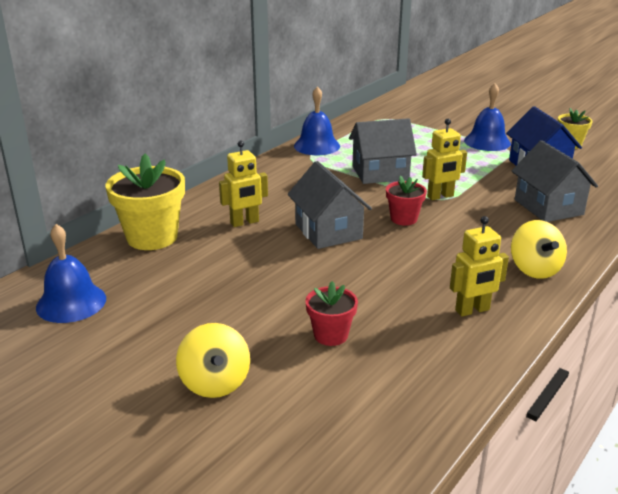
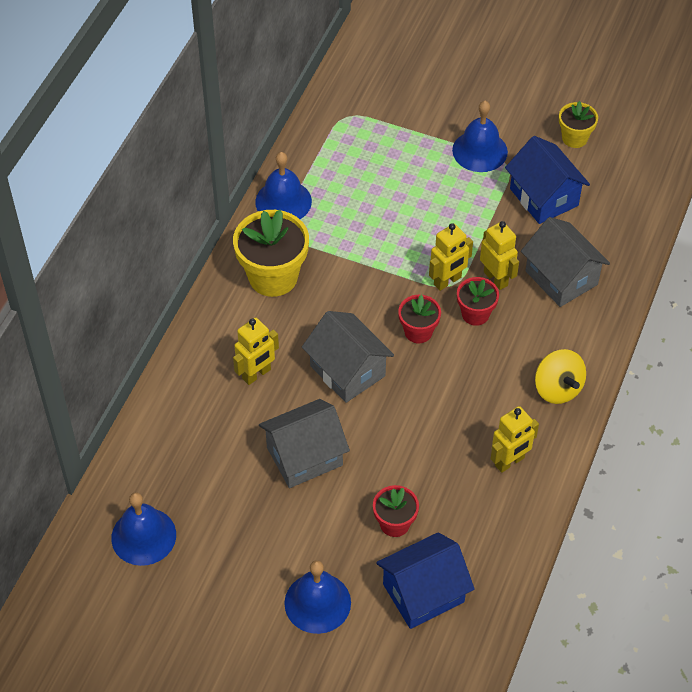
camera: 15 degrees left, 25 degrees up
yellow flower pot [106,154,185,250] -> yellow flower pot moved to [233,210,309,297]
yellow spinning top [176,323,250,398] -> blue bell [284,560,351,634]
grey house [349,118,417,184] -> grey house moved to [259,399,350,488]
none -> blue house [376,532,475,629]
none -> red flower pot [457,277,499,326]
none -> yellow robot [480,221,519,290]

